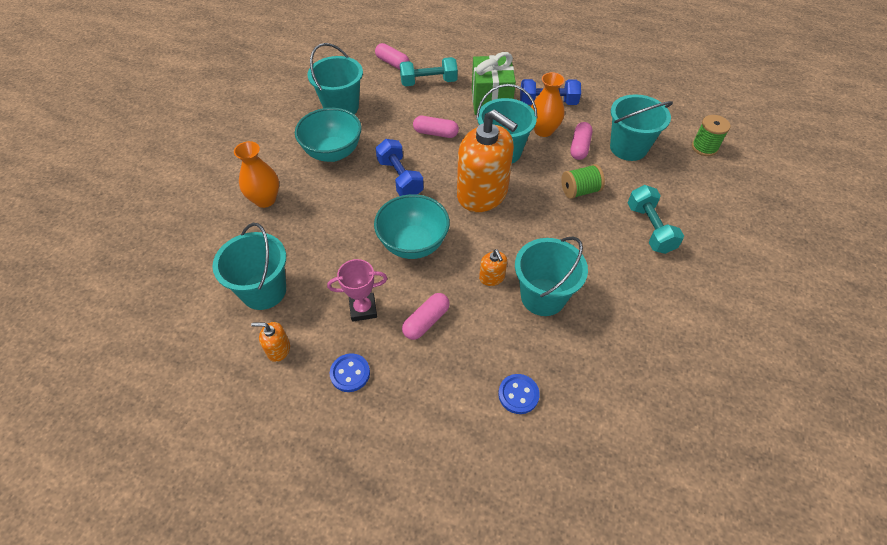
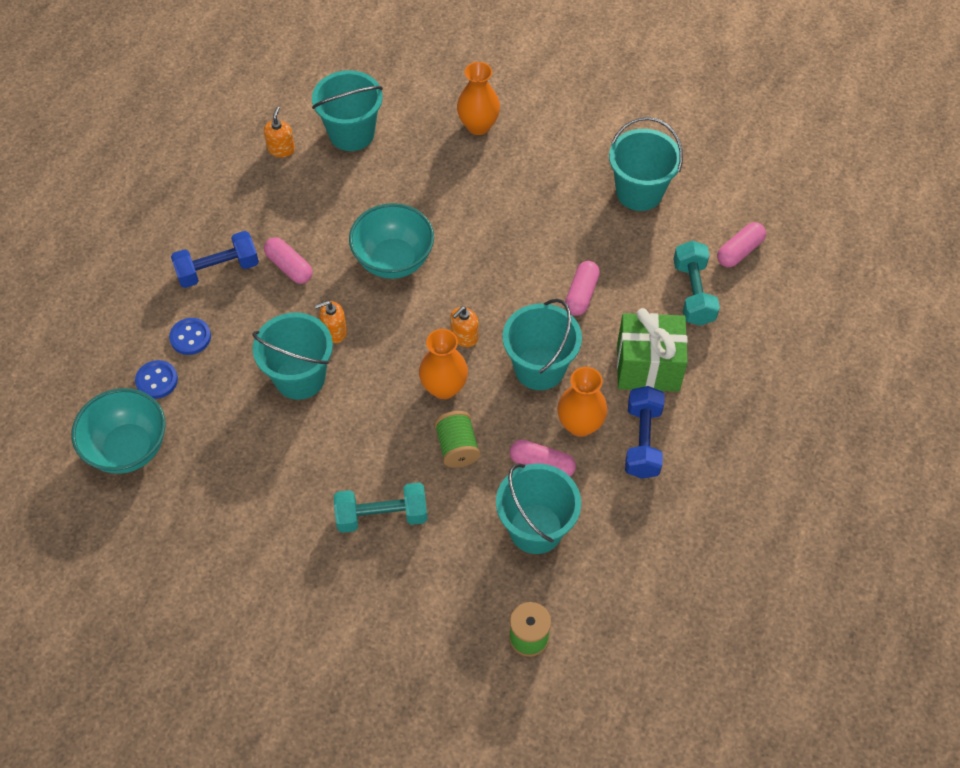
camera: 95 degrees right, 5 degrees up
turquoise bowl [295,108,362,162] -> turquoise bowl moved to [72,388,165,474]
pink trophy [327,259,387,322] -> none
blue button [330,353,370,392] -> blue button moved to [135,360,178,399]
blue dumbbell [376,139,424,196] -> blue dumbbell moved to [171,231,259,288]
orange soap dispenser [457,109,518,212] -> orange soap dispenser [450,307,479,347], size x0.41
none -> orange vase [419,329,468,399]

